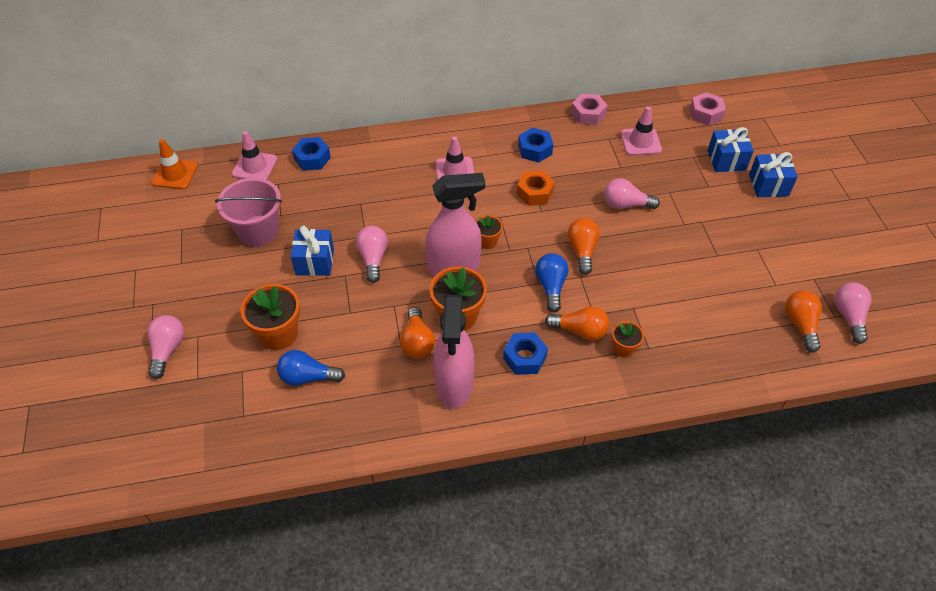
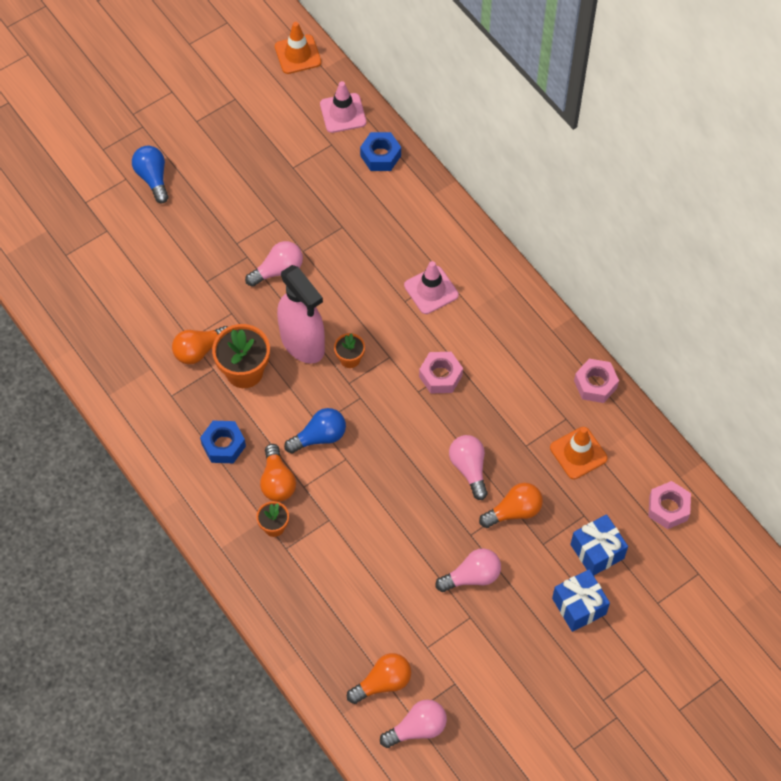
camera: 65 degrees right, 10 degrees up
pink light bulb [147,315,184,379] -> pink light bulb moved to [435,548,501,592]
pink bucket [215,178,282,247] -> none
orange flower pot [241,284,300,350] -> none
blue light bulb [277,350,345,386] -> blue light bulb moved to [132,146,169,204]
blue gift [291,226,334,276] -> none
pink spray bottle [433,294,475,409] -> none
orange nut [517,170,555,206] -> pink nut [419,352,463,393]
blue nut [518,127,553,163] -> none
orange light bulb [568,218,600,275] -> orange light bulb moved to [479,483,543,528]
pink traffic cone [620,106,662,156] -> orange traffic cone [550,427,608,479]

